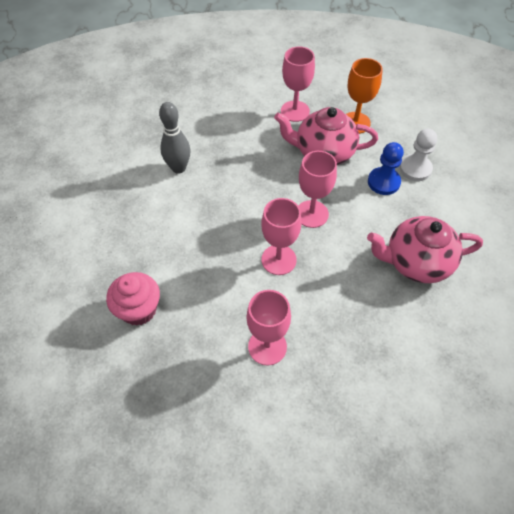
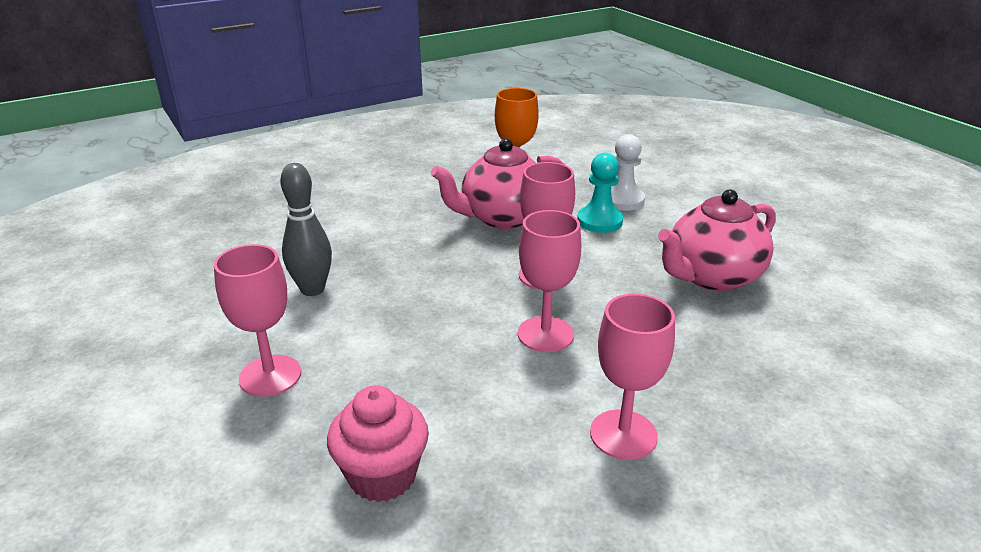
camera: 30 degrees left, 25 degrees down
pink goblet [281,46,315,122] -> pink goblet moved to [214,244,301,397]
blue pawn [368,142,404,195] -> turquoise pawn [577,153,623,233]

